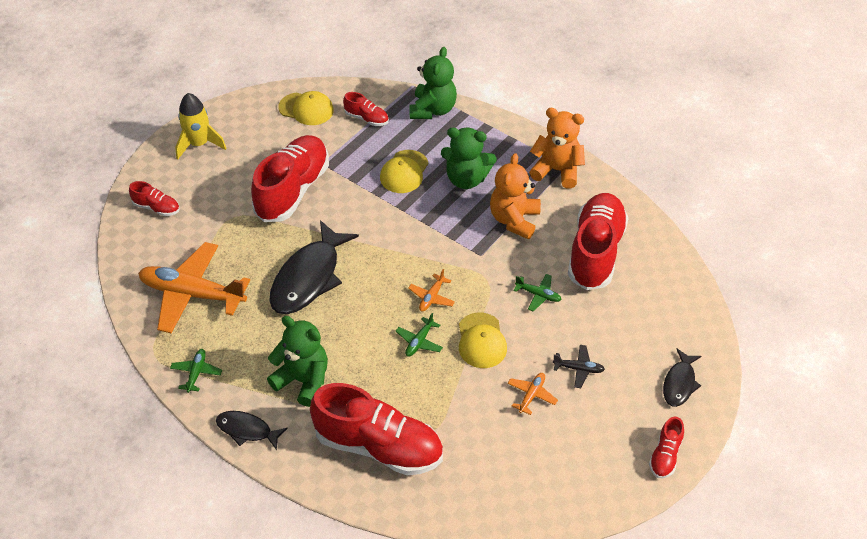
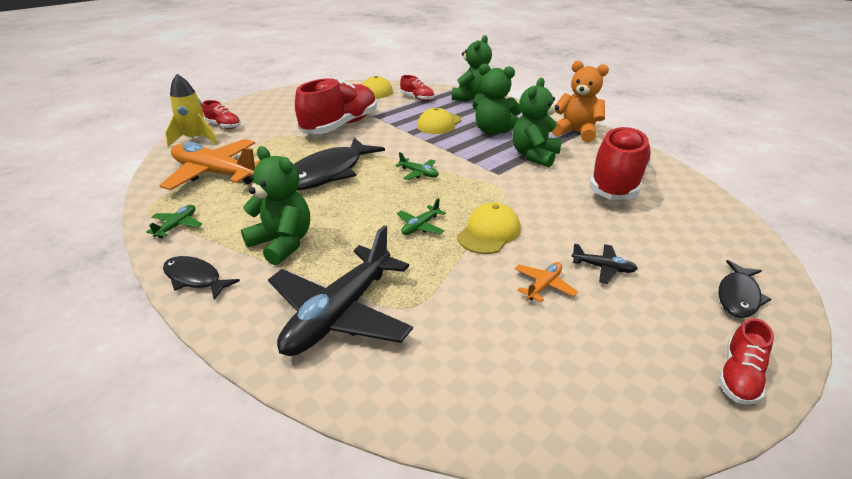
camera: 10 degrees right, 15 degrees down
yellow rocket [175,93,227,160] -> yellow rocket moved to [165,74,218,147]
red shoe [310,383,443,476] -> black plane [268,225,413,356]
orange plane [408,269,455,311] -> none
yellow cap [459,312,507,368] -> yellow cap turned 150 degrees counterclockwise [457,202,521,254]
orange teddy bear [490,153,541,239] -> green teddy bear [512,78,561,167]
green plane [513,274,562,311] -> green plane moved to [395,152,439,180]

